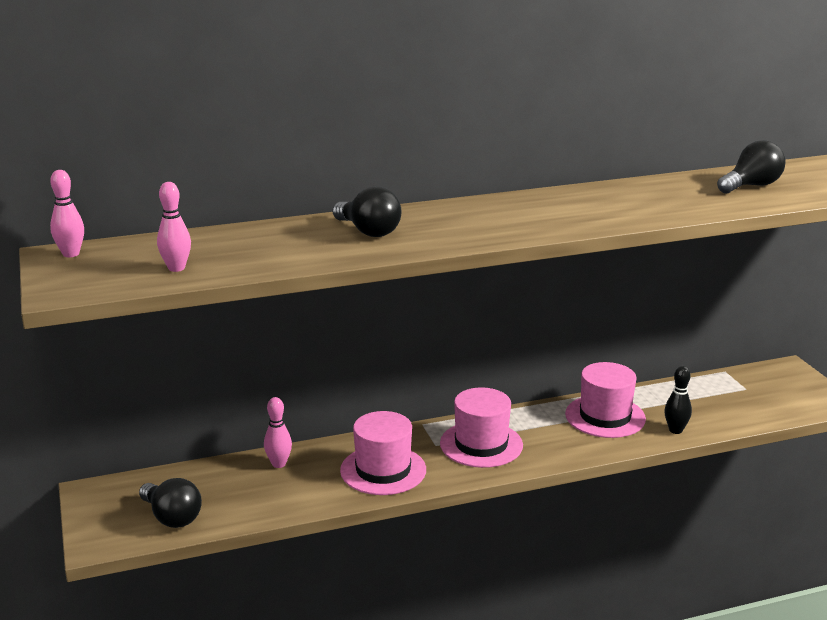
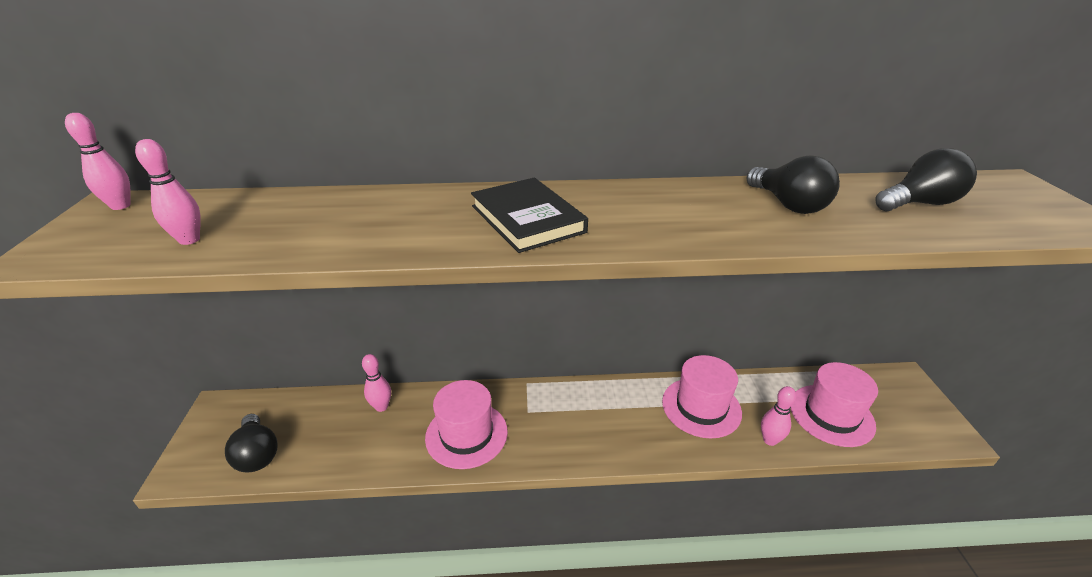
camera: 15 degrees right, 10 degrees up
black light bulb [333,186,402,237] -> black light bulb moved to [747,155,840,214]
pink hat [440,387,523,468] -> pink hat moved to [790,362,878,447]
black bowling pin [664,366,692,434] -> pink bowling pin [761,386,796,446]
none -> black book [471,178,588,253]

